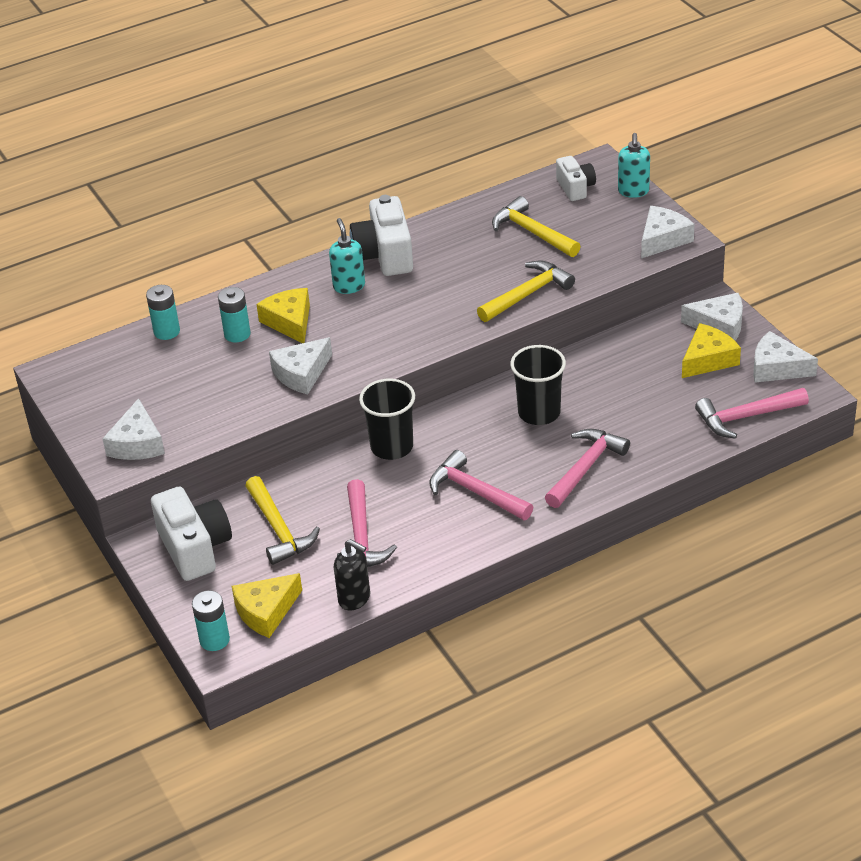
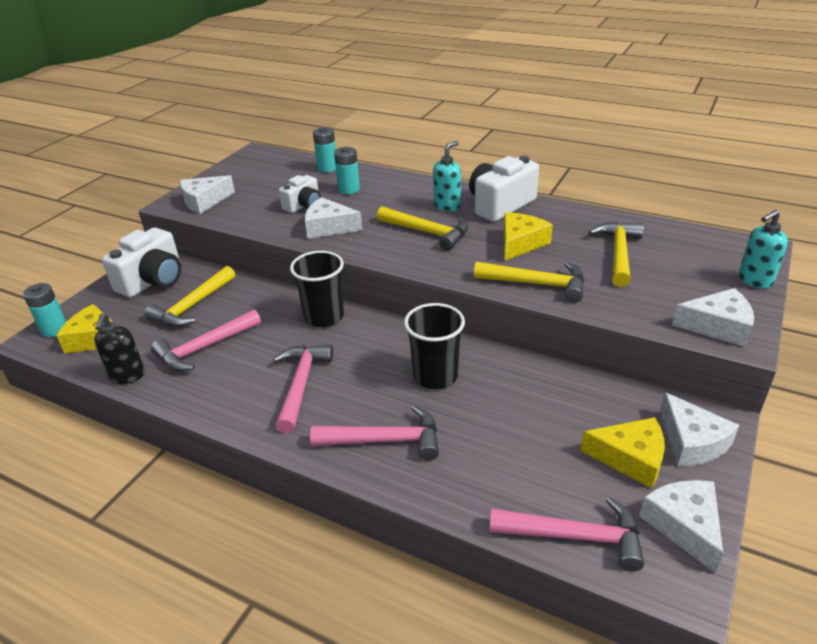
camera: 55 degrees right, 5 degrees down
yellow cheese [256,288,310,343] -> yellow cheese moved to [504,212,553,261]
white camera [556,156,596,201] -> white camera moved to [279,175,321,213]
pink hammer [695,388,809,439] -> pink hammer turned 150 degrees clockwise [490,497,644,572]
none -> yellow hammer [377,206,468,251]

